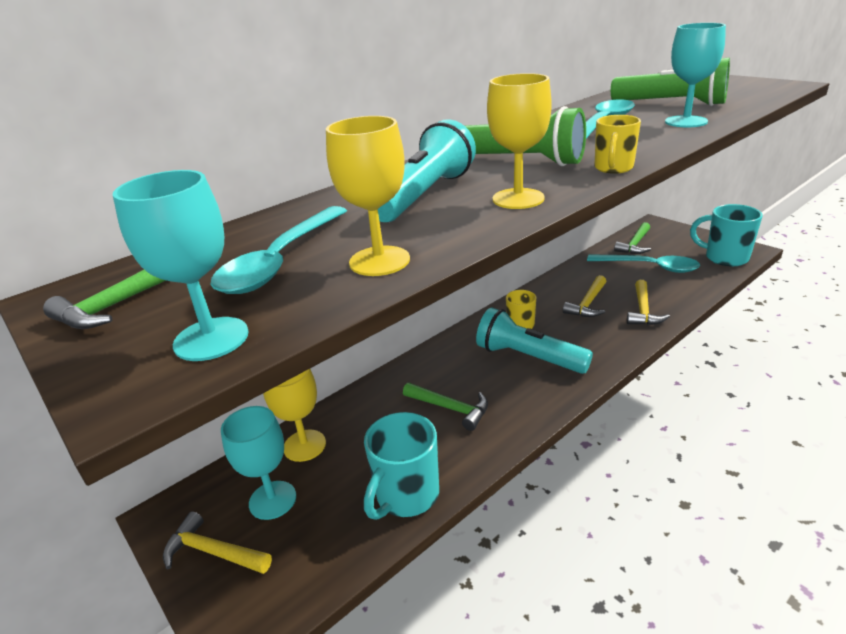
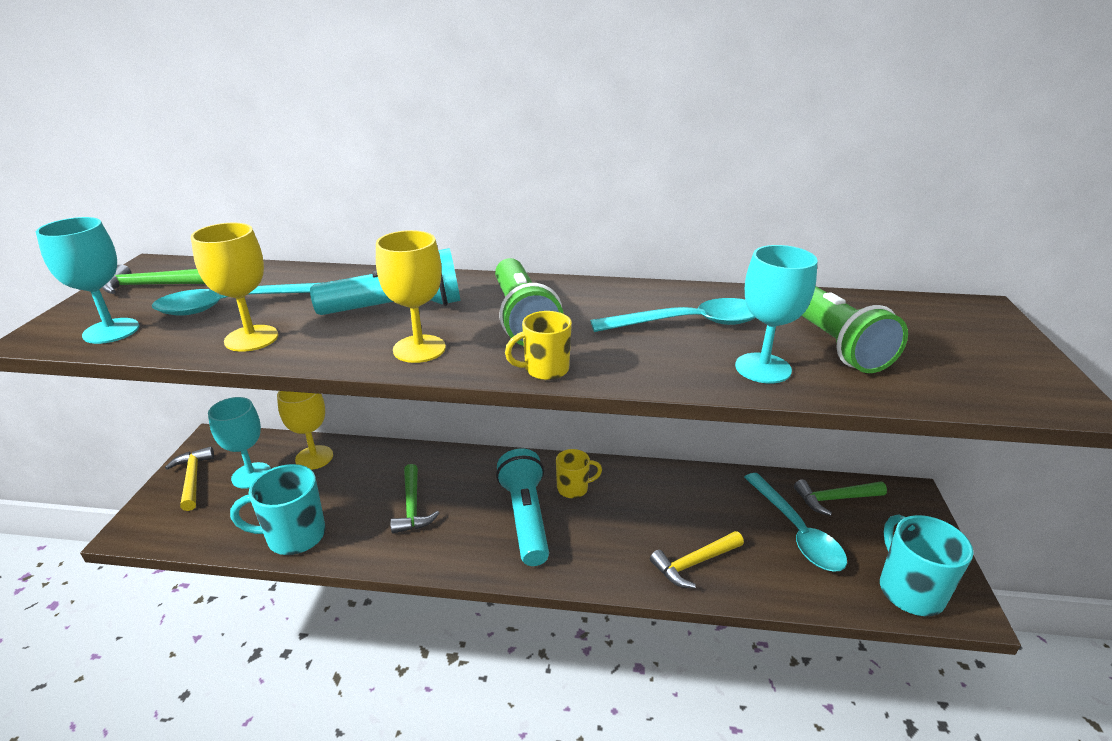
camera: 45 degrees right, 0 degrees up
yellow hammer [563,275,606,317] -> none

